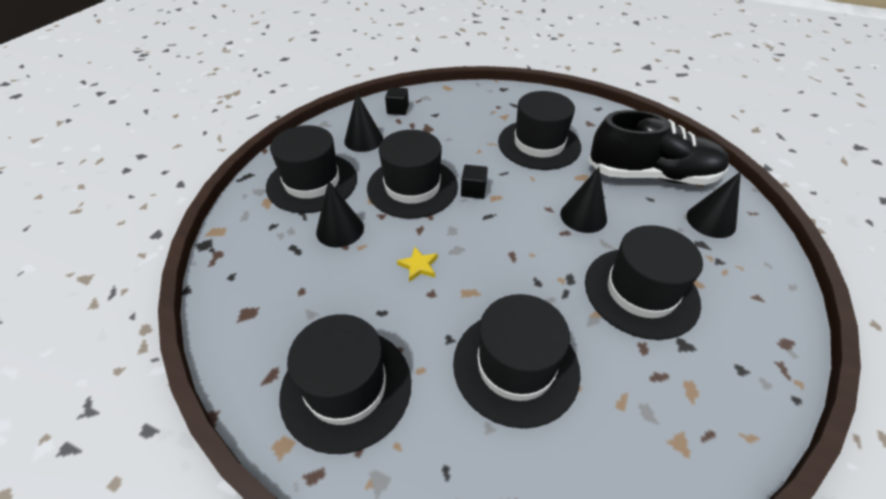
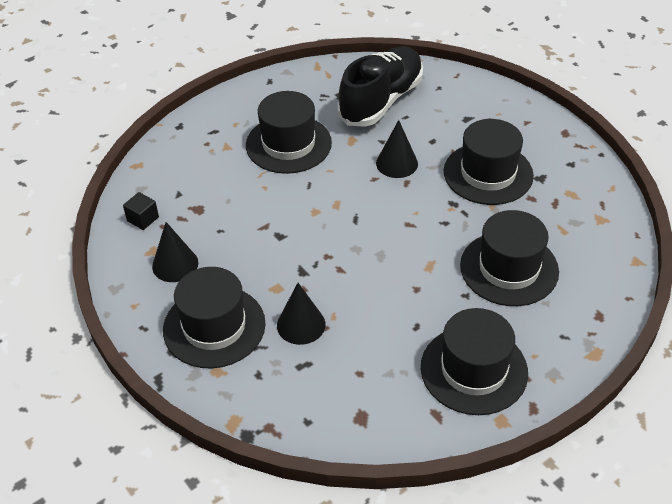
camera: 60 degrees left, 0 degrees up
black hat [367,130,458,218] -> none
yellow star [397,247,438,282] -> none
black cube [461,165,488,199] -> none
black cone [687,172,741,238] -> none

